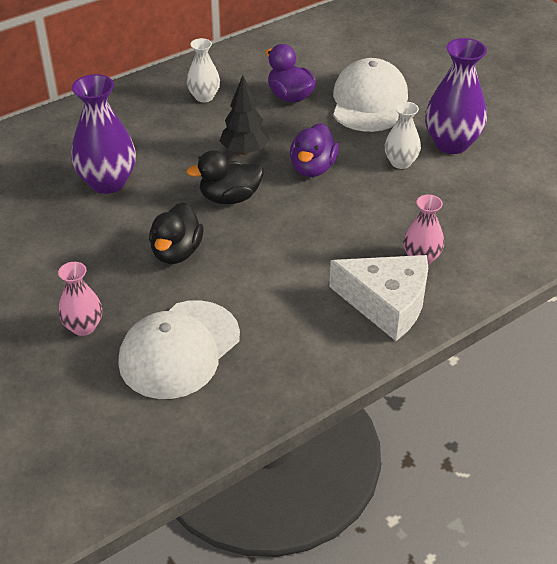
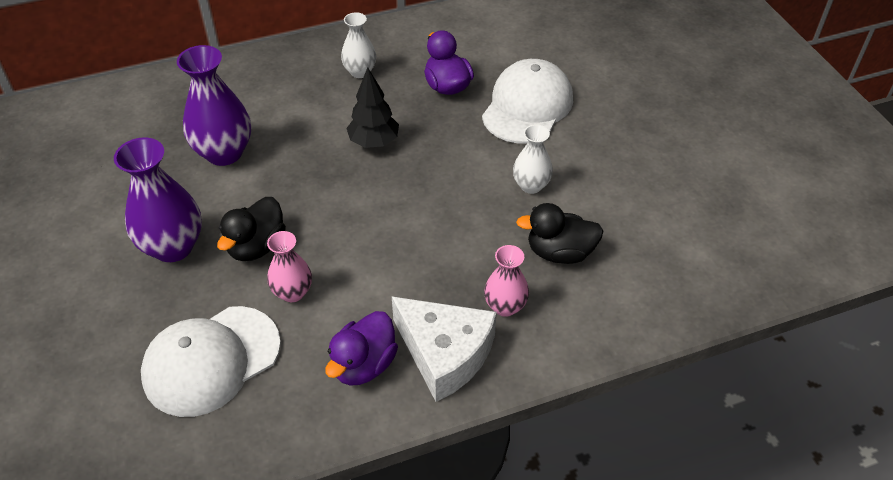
camera: 15 degrees right, 5 degrees up
pink vase [58,262,102,336] -> pink vase moved to [267,231,312,302]
black duck [187,150,263,204] -> black duck moved to [516,203,604,264]
purple duck [290,123,339,177] -> purple duck moved to [325,311,398,386]
purple vase [425,38,487,154] -> purple vase moved to [114,138,202,262]

